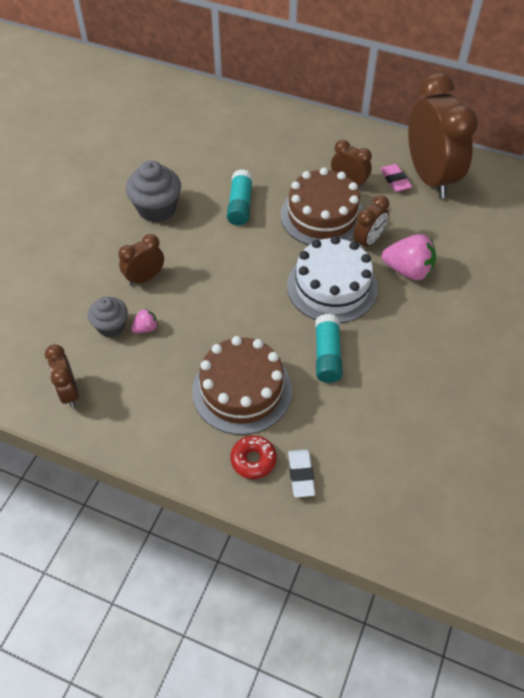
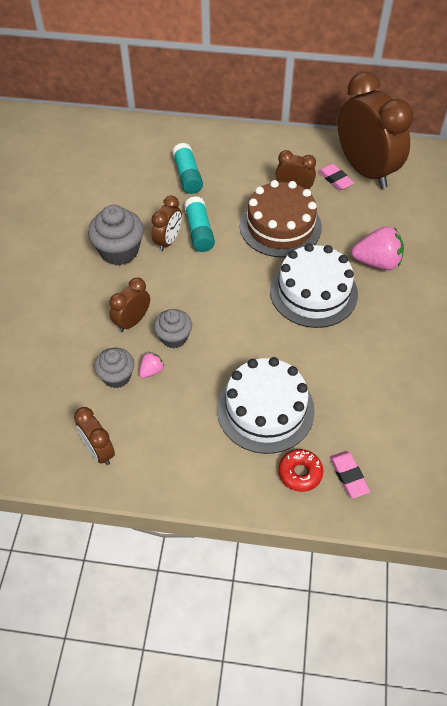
camera: 15 degrees left, 0 degrees up
brown cake [192,336,292,435] -> white cake [217,357,315,454]
white eraser [288,450,315,498] -> pink eraser [330,451,370,498]
turquoise glue stick [316,314,343,383] -> turquoise glue stick moved to [172,143,203,194]
brown clock [353,195,389,248] -> brown clock moved to [152,196,182,251]
none -> grey cupcake [154,309,192,348]

